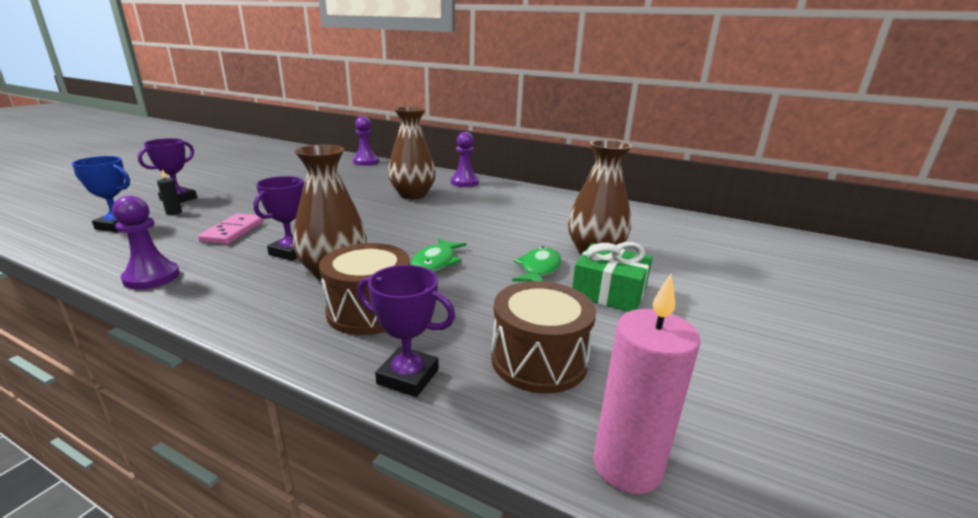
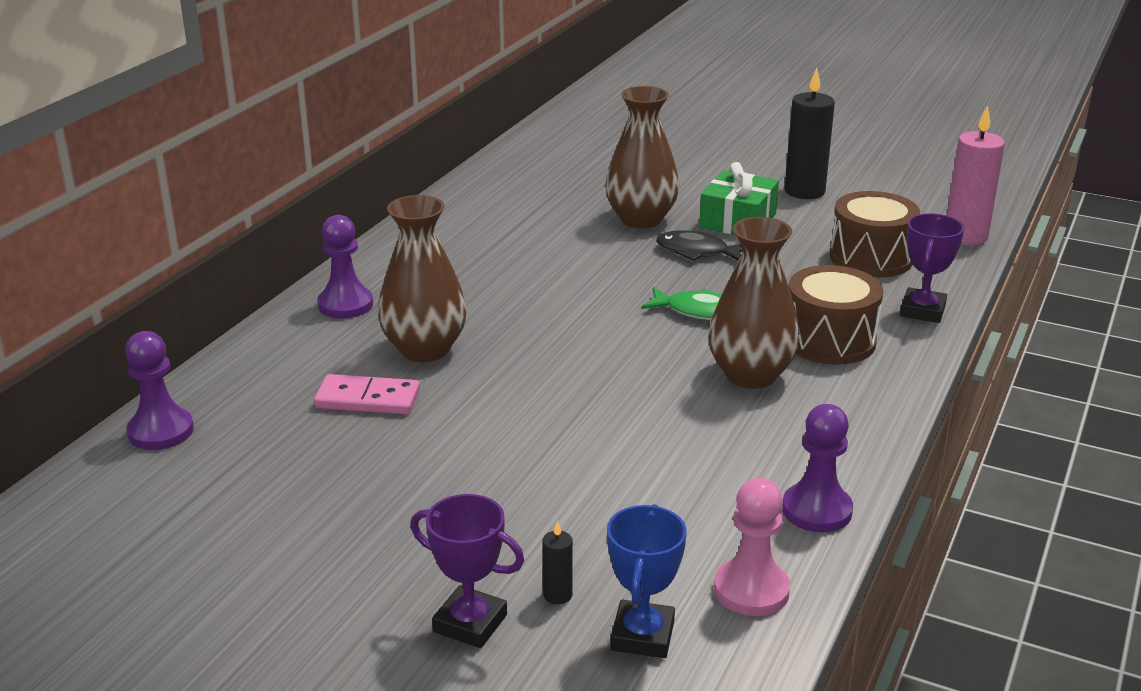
camera: 90 degrees left, 5 degrees up
pink domino [198,213,264,245] -> pink domino moved to [314,374,420,415]
purple trophy [253,176,305,261] -> none
green fish [512,246,561,282] -> black fish [656,230,743,261]
none -> pink pawn [714,478,790,616]
none -> black candle [785,68,835,199]

